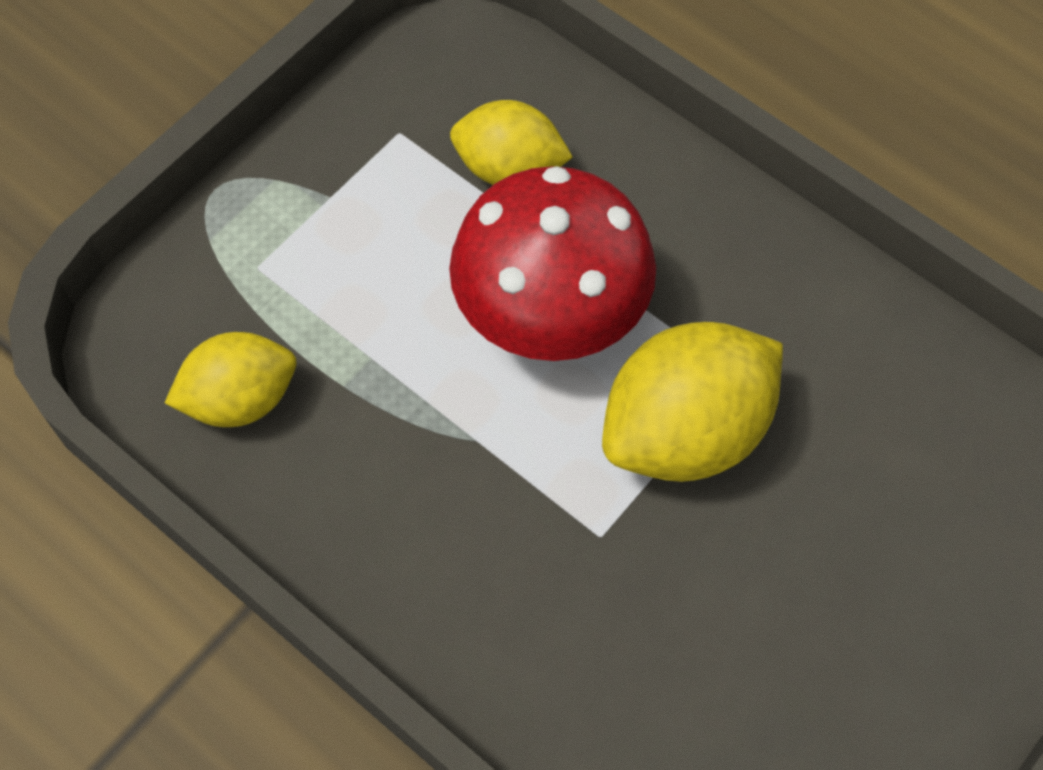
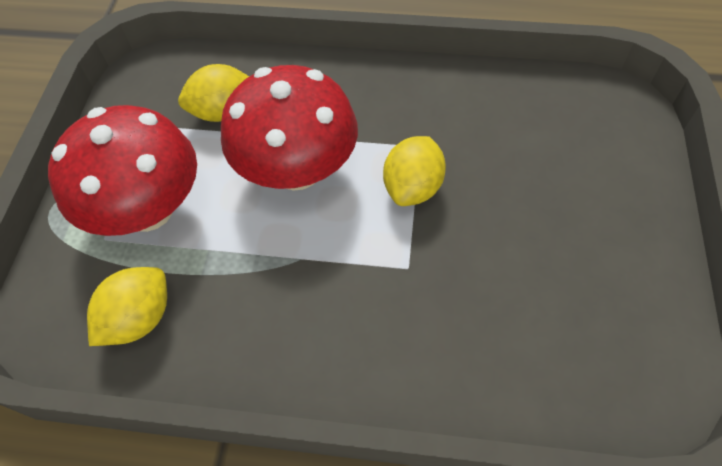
camera: 30 degrees left, 5 degrees down
yellow lemon [602,322,783,482] -> yellow lemon [383,136,446,206], size x0.63
none -> red mushroom [48,105,197,236]

